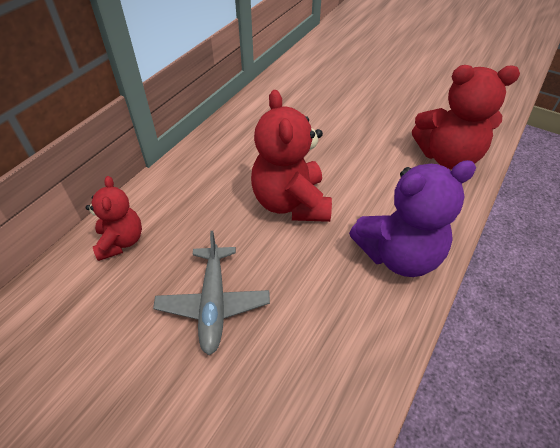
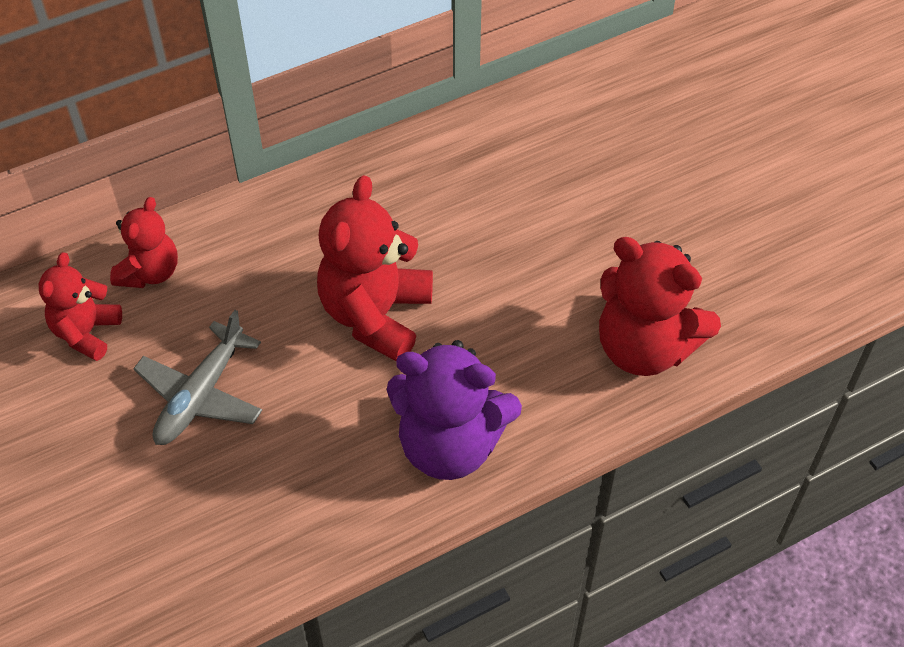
camera: 30 degrees right, 5 degrees up
none -> red teddy bear [39,252,122,361]

